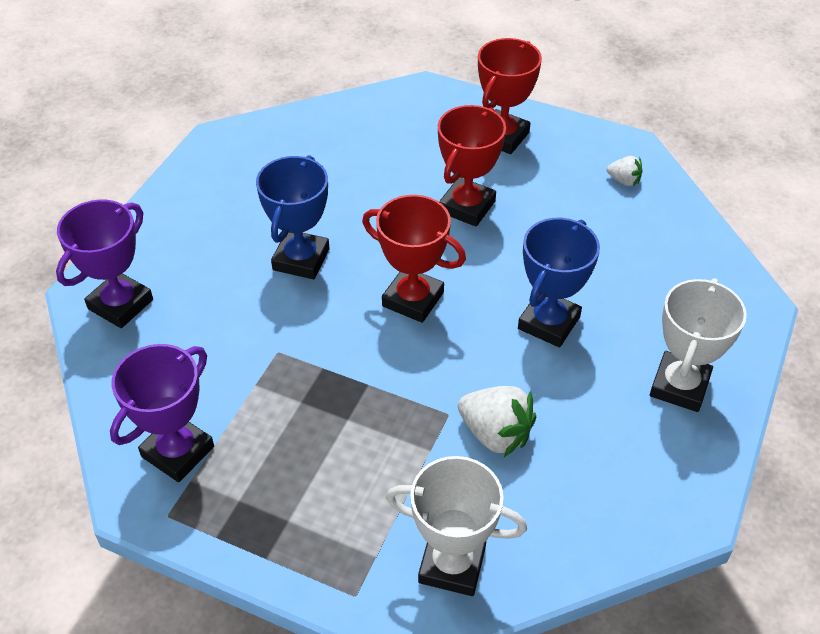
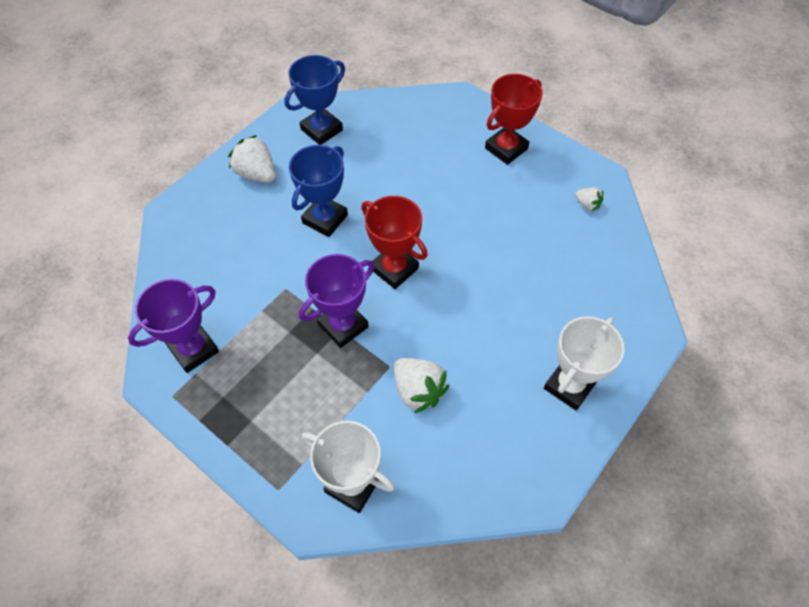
camera: 15 degrees right, 10 degrees up
purple trophy [56,199,153,328] -> purple trophy moved to [299,254,374,348]
red trophy [438,105,506,227] -> none
blue trophy [518,218,600,347] -> blue trophy moved to [285,55,345,145]
none -> white strawberry [228,135,276,183]

